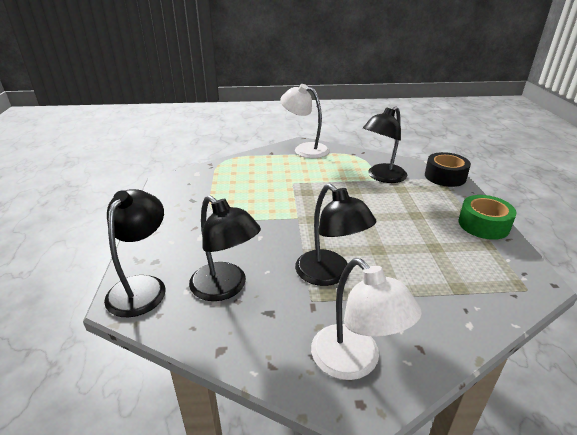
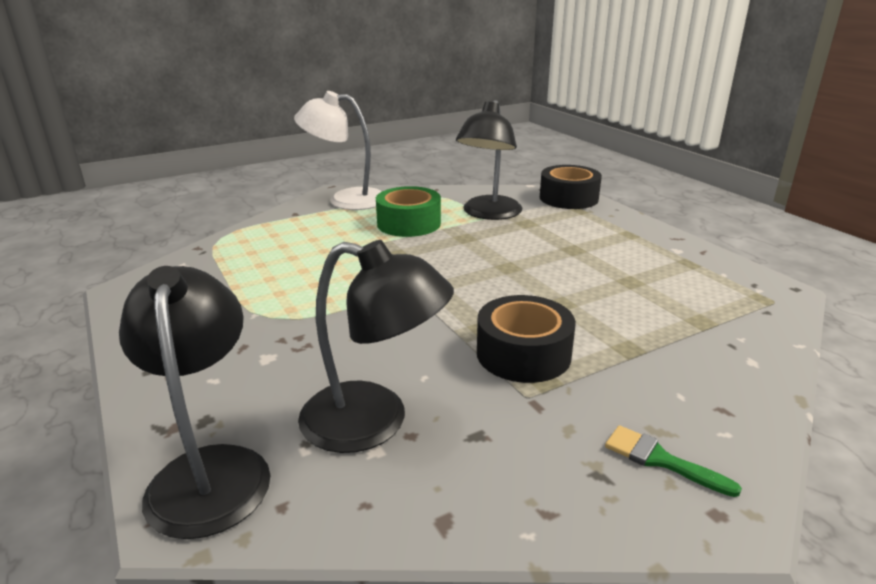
camera: 25 degrees left, 5 degrees down
black lamp [295,184,376,286] -> black tape [477,295,576,383]
white lamp [311,258,422,380] -> green brush [605,425,742,497]
green tape [459,195,517,240] -> green tape moved to [376,186,441,237]

